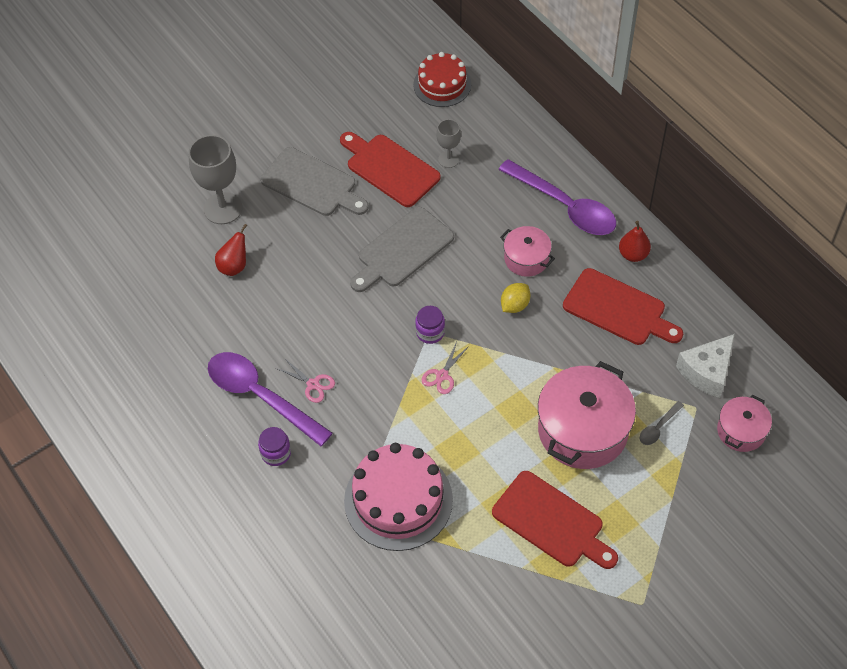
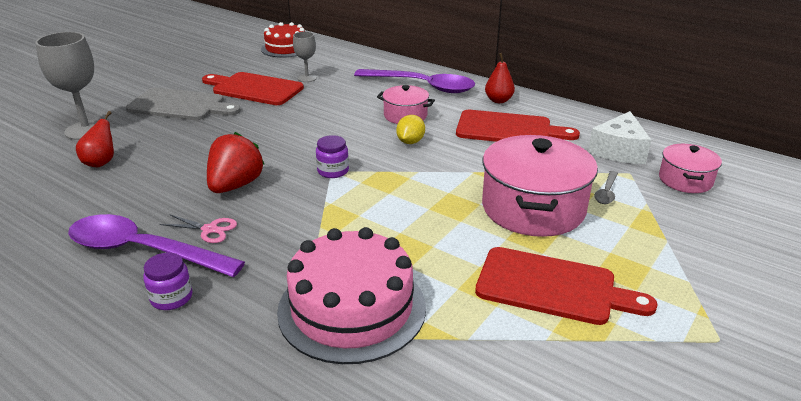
camera: 20 degrees left, 25 degrees down
grey cutting board [350,207,454,292] -> none
pink scissors [422,342,469,394] -> none
none -> red strawberry [207,132,265,193]

